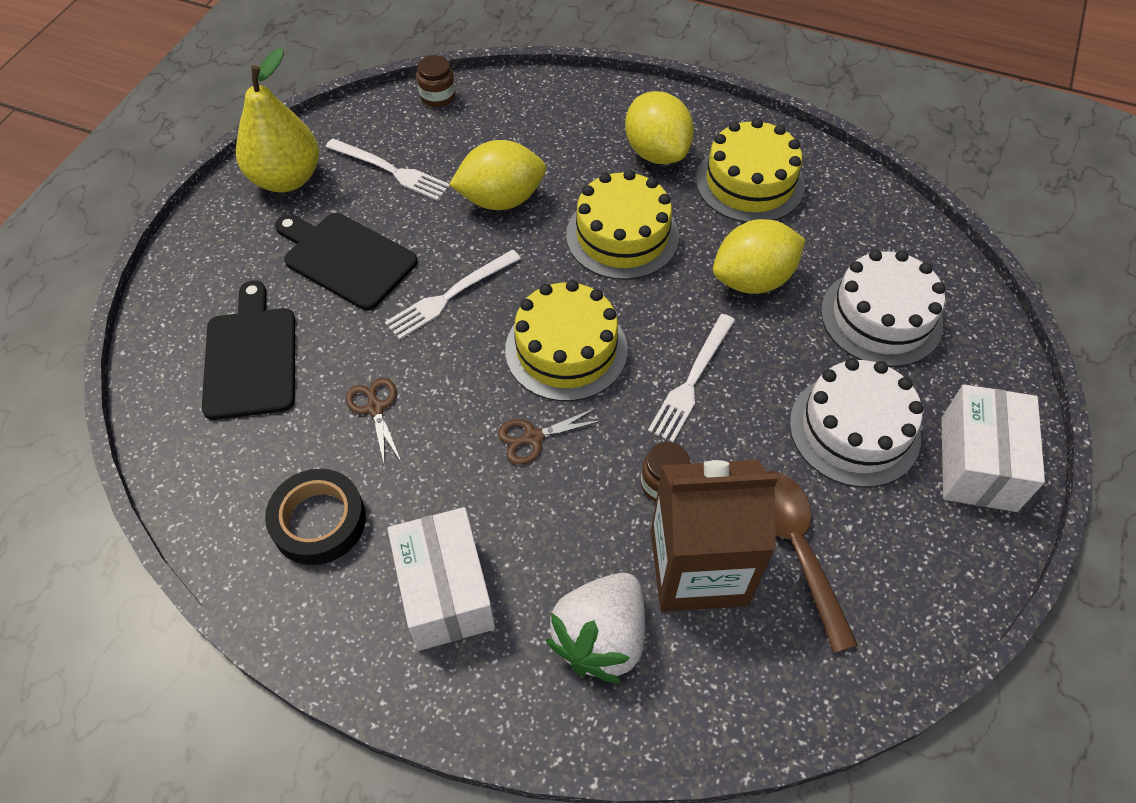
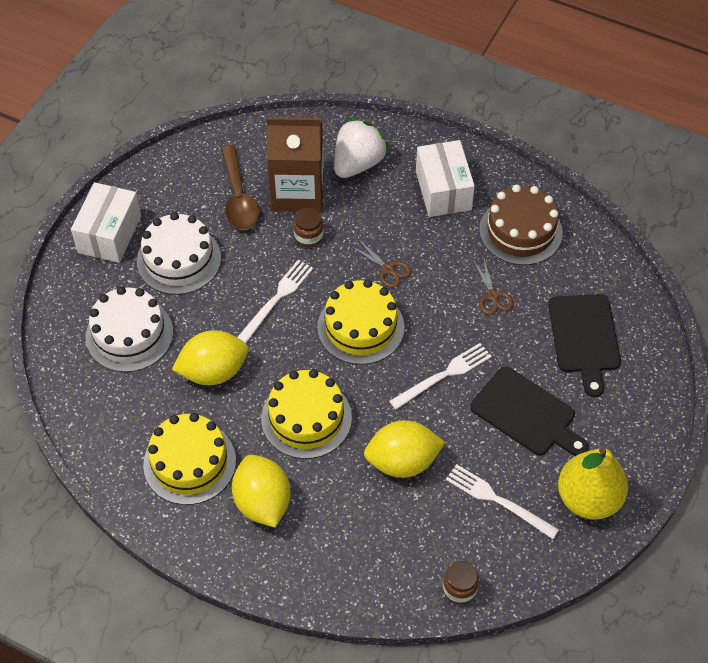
camera: 175 degrees left, 0 degrees up
black tape [265,469,366,565] -> brown cake [479,185,563,265]
brown scissors [498,408,603,465] -> brown scissors turned 60 degrees clockwise [351,239,412,288]

